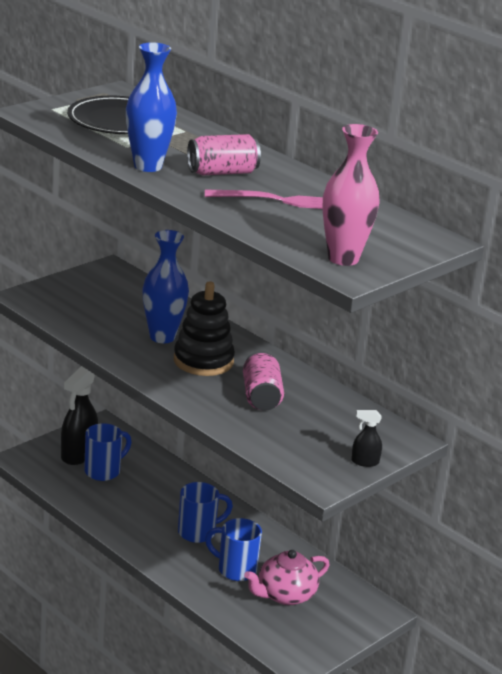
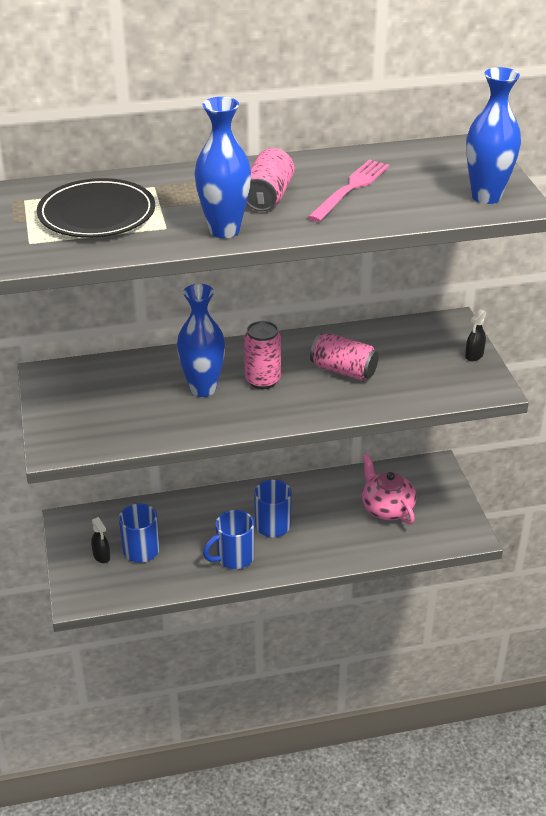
camera: 55 degrees left, 10 degrees up
black spray bottle [61,366,98,465] -> black spray bottle [91,517,110,563], size x0.49
black stacking toy [174,281,235,376] -> pink can [244,321,281,389]
blue mug [205,518,262,581] -> blue mug moved to [203,510,254,569]
pink teapot [244,550,330,605] -> pink teapot turned 150 degrees clockwise [362,454,416,525]
pink vase [322,124,380,266] -> blue vase [466,67,521,204]

